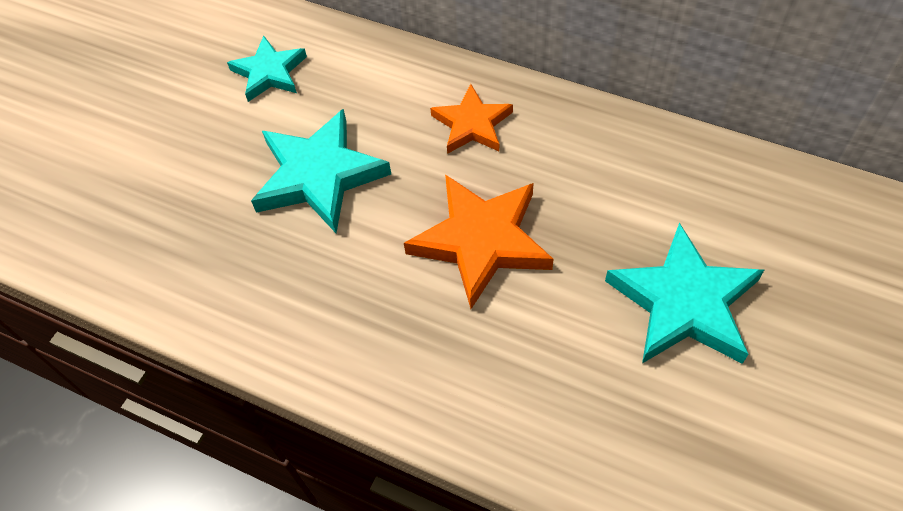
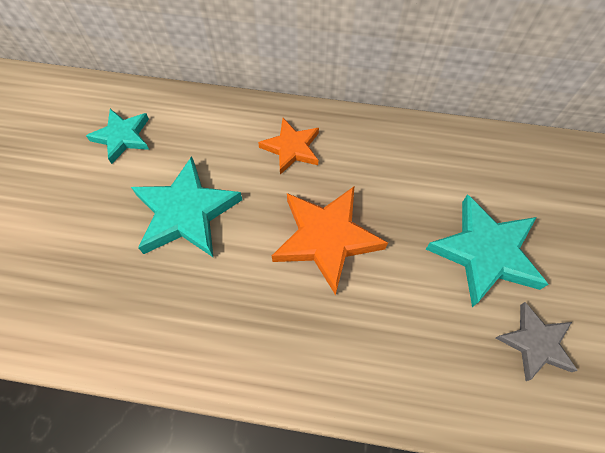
camera: 20 degrees left, 5 degrees up
none -> grey star [496,302,578,381]

